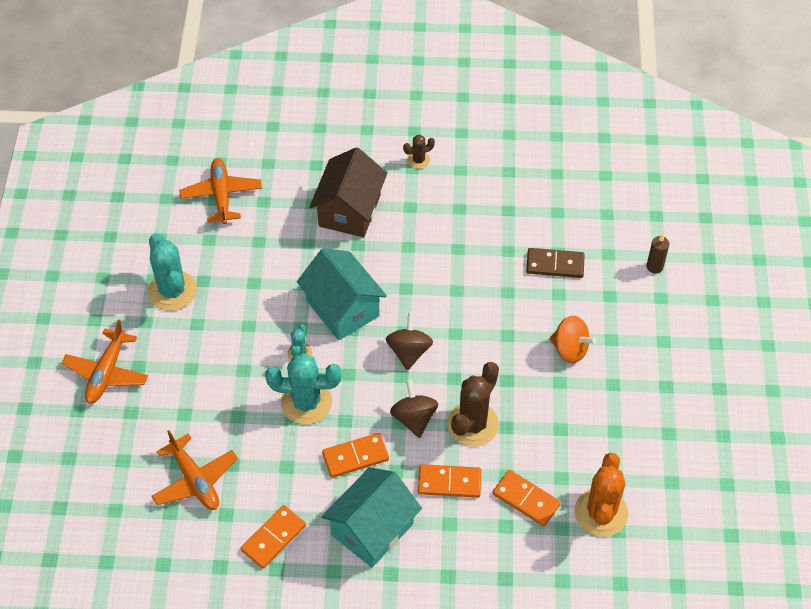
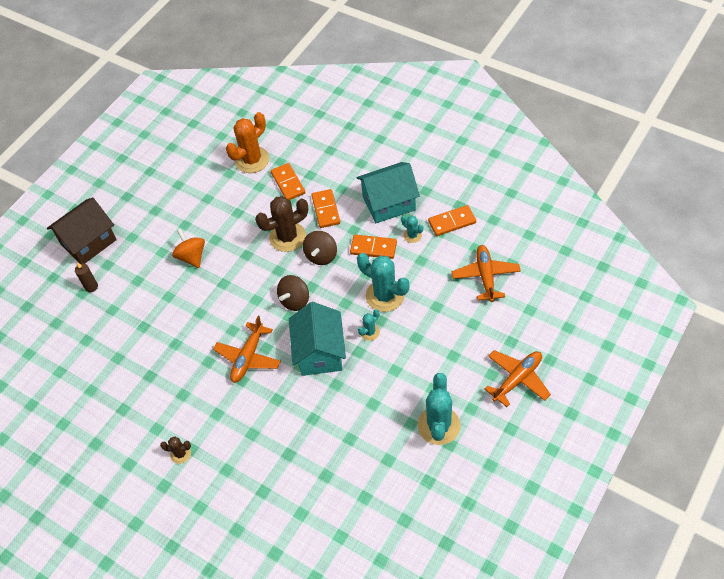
camera: 145 degrees left, 0 degrees up
orange plane [179,158,262,224] -> orange plane moved to [213,316,281,383]
brown house [310,147,387,237] -> brown house moved to [47,197,117,264]
orange domino [418,464,481,498] -> orange domino turned 45 degrees clockwise [311,189,340,228]
brown domino [526,248,585,278] -> none
none -> turquoise cactus [401,216,423,243]

